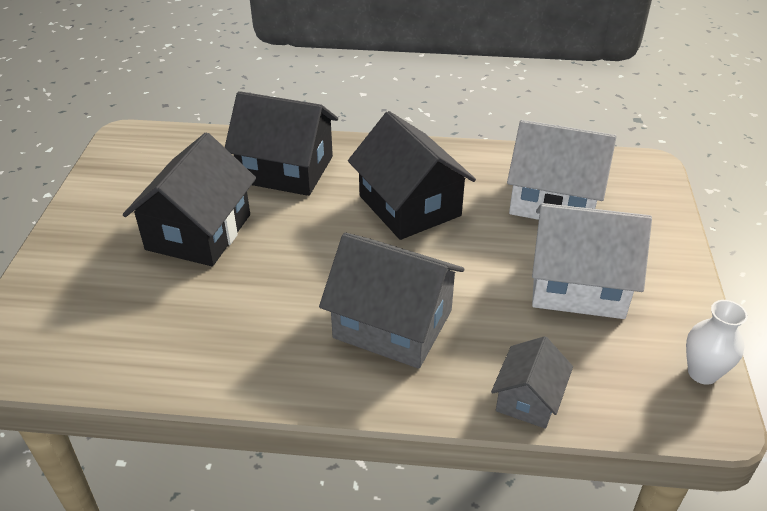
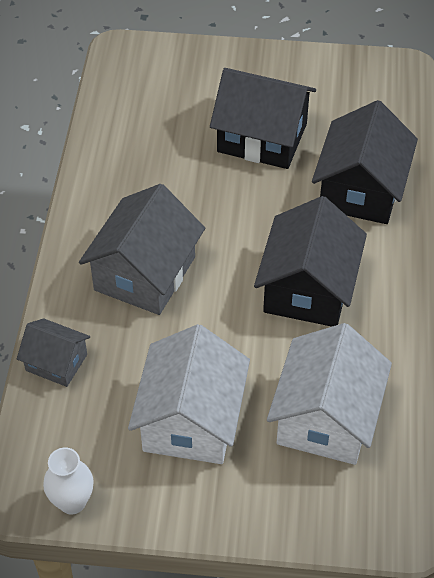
camera: 90 degrees right, 10 degrees up
black house [348,111,476,240] -> black house turned 45 degrees counterclockwise [254,196,367,327]

